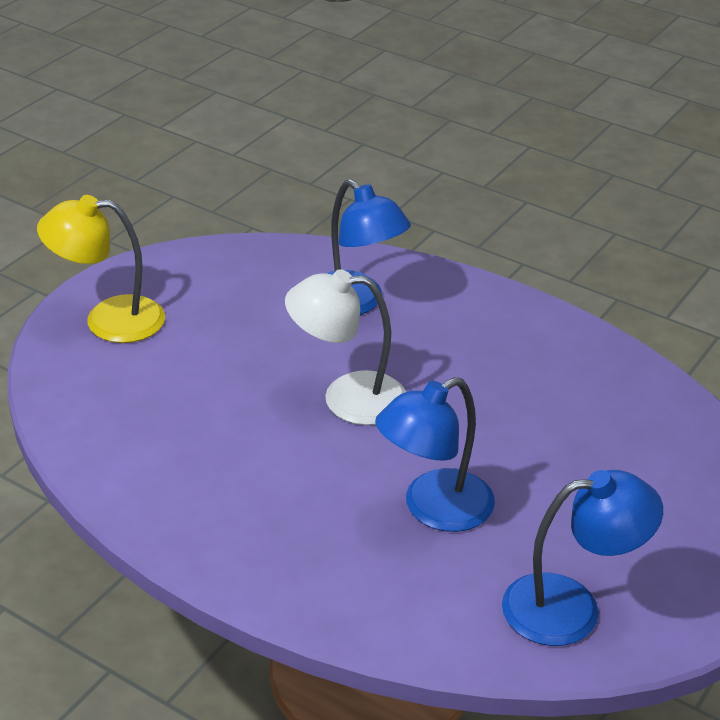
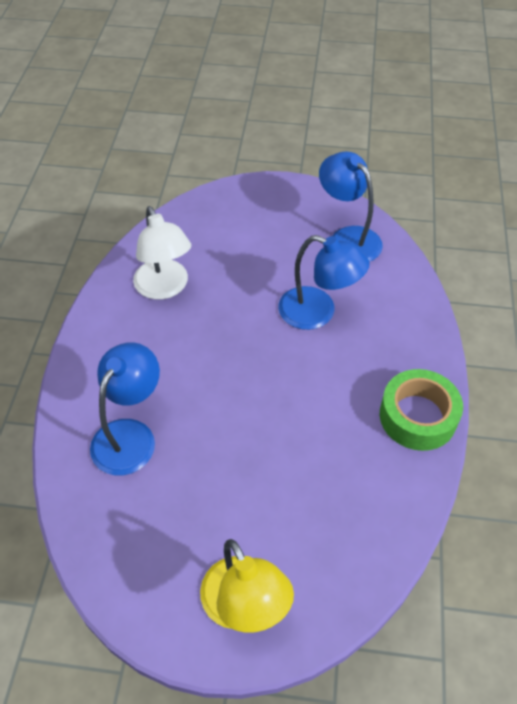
camera: 115 degrees left, 15 degrees up
white lamp [285,269,406,425] -> white lamp moved to [133,206,191,300]
none -> green tape [380,369,463,451]

